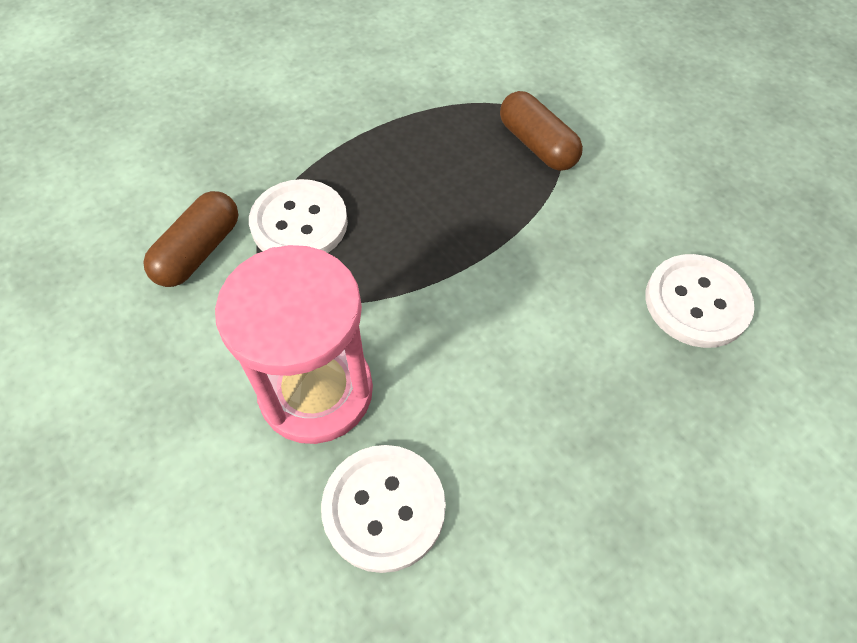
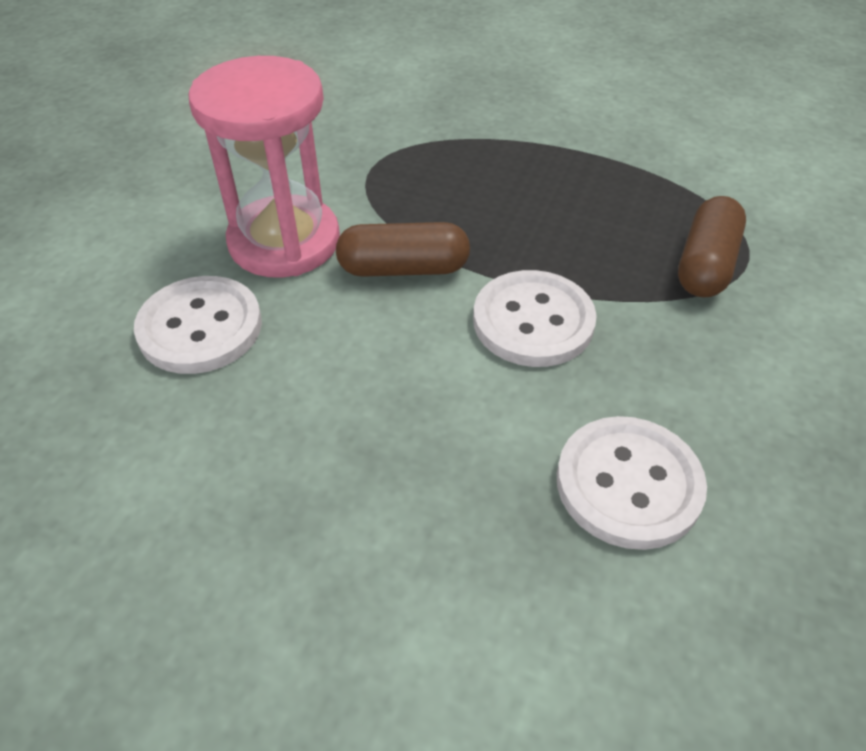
camera: 60 degrees right, 10 degrees down
brown capsule [144,191,238,287] -> brown capsule moved to [336,222,470,277]
white button [249,179,348,253] -> white button moved to [473,270,597,367]

